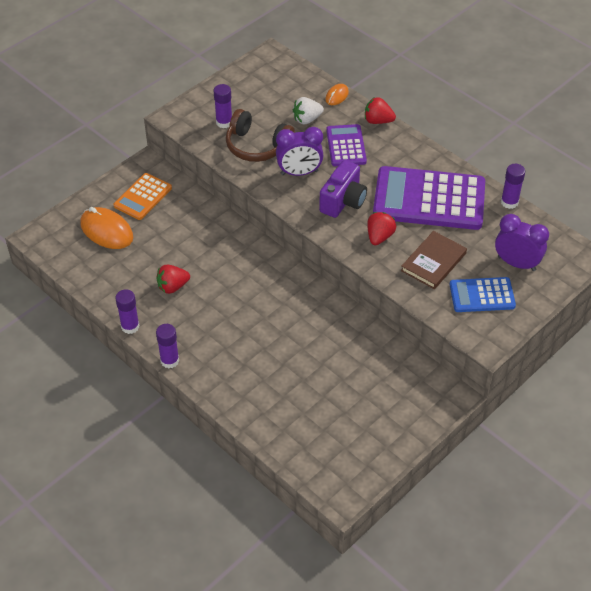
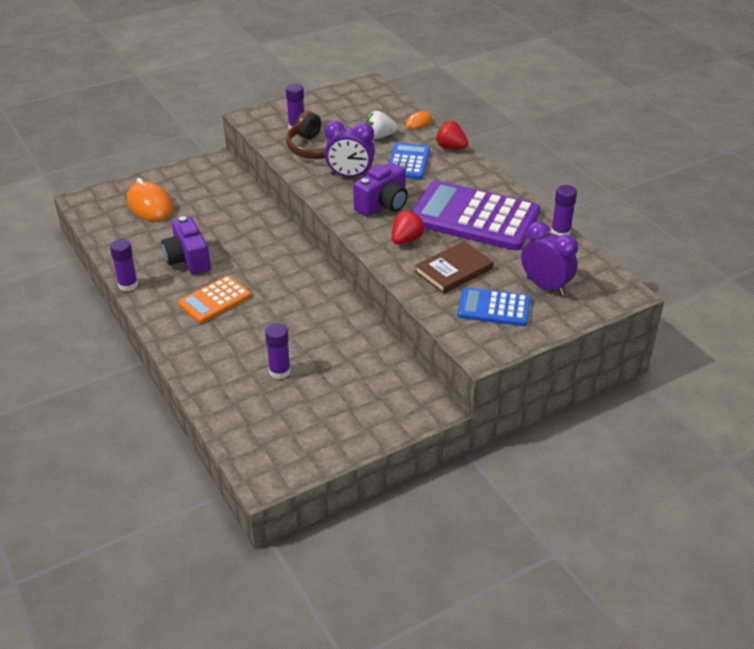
camera: 15 degrees right, 10 degrees down
orange calculator [113,173,172,220] -> orange calculator moved to [178,276,251,323]
red strawberry [156,265,190,294] -> purple camera [161,216,211,275]
purple glue stick [156,324,179,368] -> purple glue stick moved to [265,323,291,379]
purple calculator [326,124,367,166] -> blue calculator [389,143,430,179]

